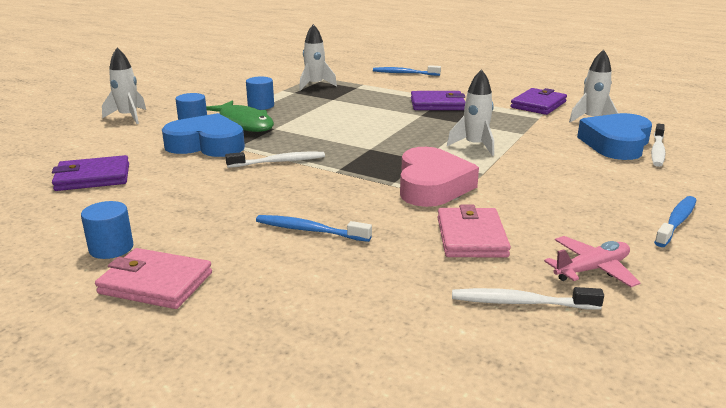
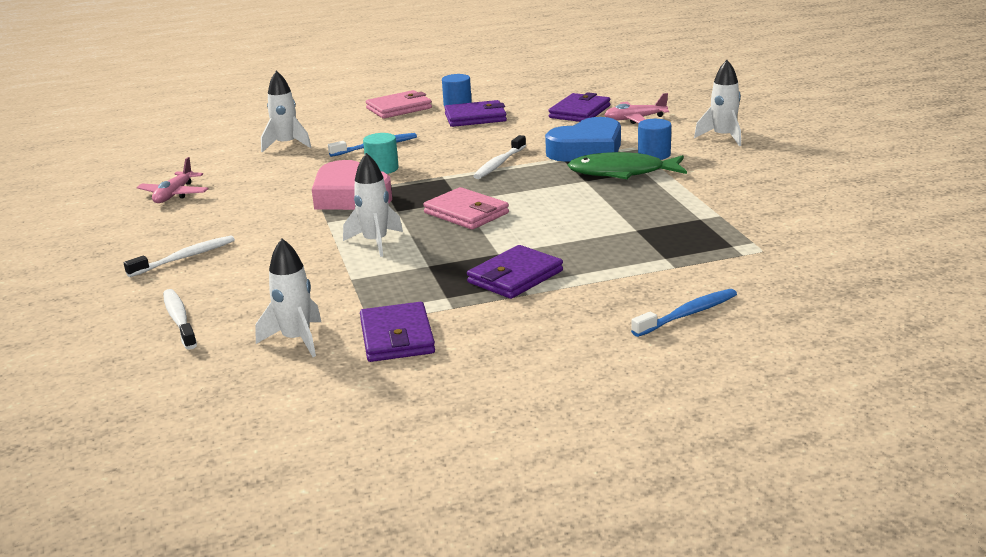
camera: 135 degrees right, 0 degrees up
blue cylinder [246,77,274,110] -> none
white rocket [299,24,337,91] -> white rocket moved to [261,71,311,152]
pink wallet [437,205,511,257] -> pink wallet moved to [423,187,509,230]
white toothbrush [452,287,604,310] -> white toothbrush moved to [124,235,235,277]
blue heart [577,113,652,160] -> none
blue toothbrush [654,196,696,247] -> none
none -> turquoise cylinder [363,133,399,174]
none -> purple wallet [444,100,507,127]
none -> pink plane [604,93,669,124]

